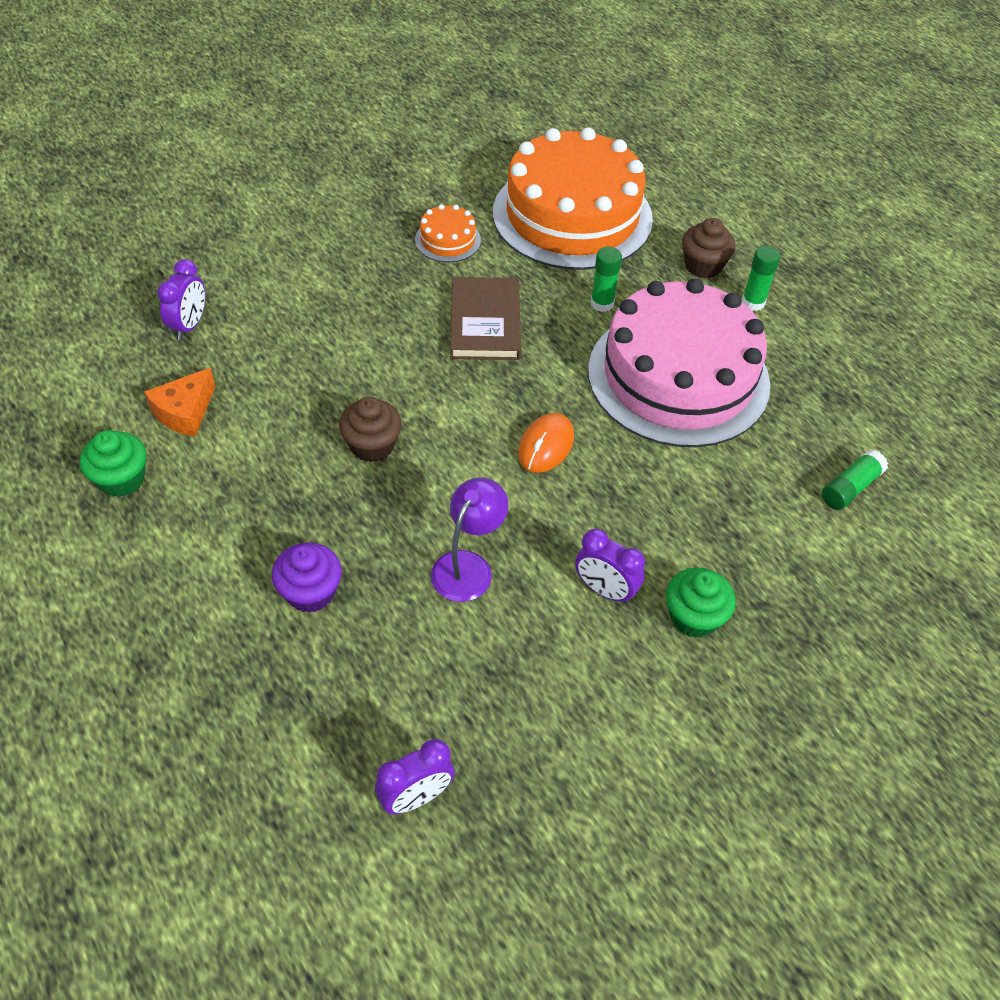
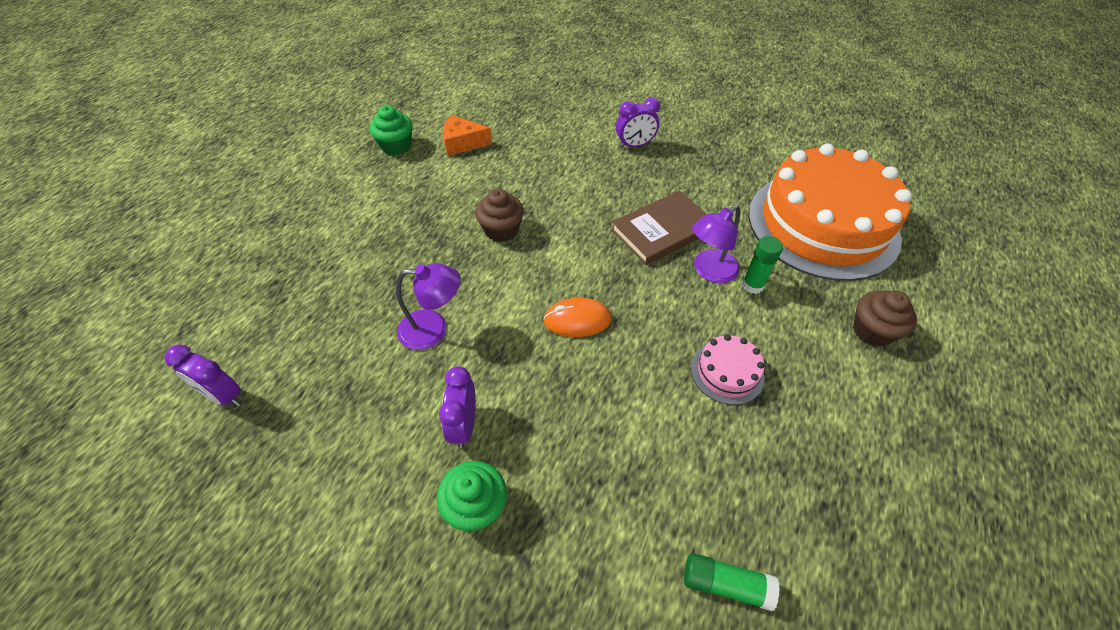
camera: 60 degrees right, 0 degrees up
purple clock [157,259,205,340] -> purple clock moved to [616,97,660,148]
purple cupcake [272,542,342,613] -> none
orange cake [415,204,481,262] -> none
pink cake [588,278,770,447] -> pink cake [691,334,764,405], size x0.40
green glue stick [742,246,780,311] -> none
none -> purple lamp [692,205,740,283]

